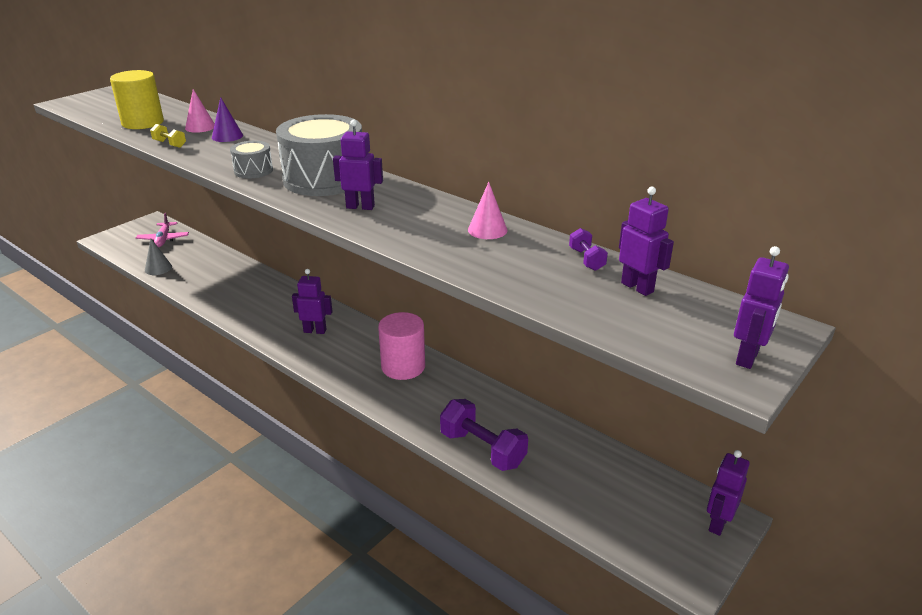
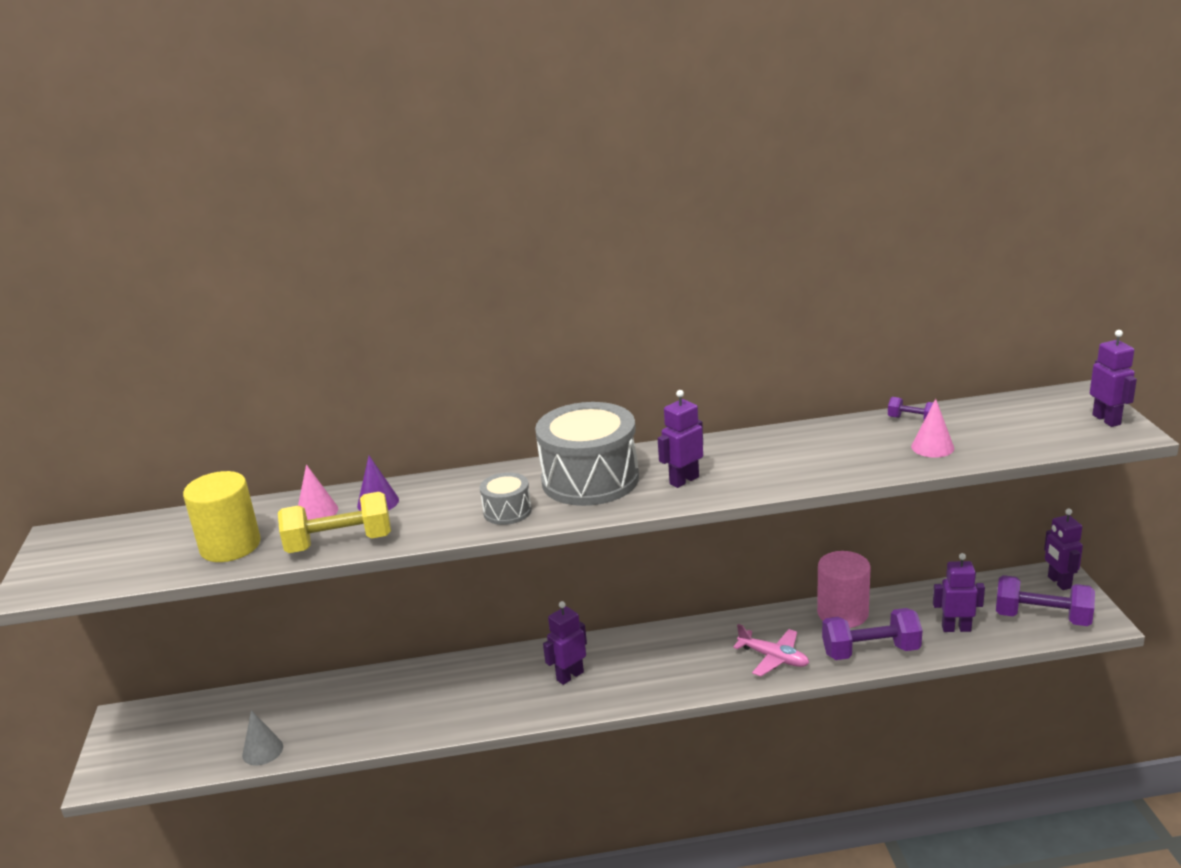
camera: 45 degrees left, 5 degrees down
pink plane [136,213,189,247] -> pink plane moved to [733,624,809,677]
yellow dumbbell [150,124,186,148] -> yellow dumbbell [278,492,391,553], size x2.02
pink cylinder [378,312,425,380] -> pink cylinder moved to [817,551,871,628]
pink cone [468,182,508,239] -> pink cone moved to [911,399,954,458]
purple robot [619,187,674,296] -> purple robot moved to [933,553,985,632]
none -> purple dumbbell [996,575,1095,626]

